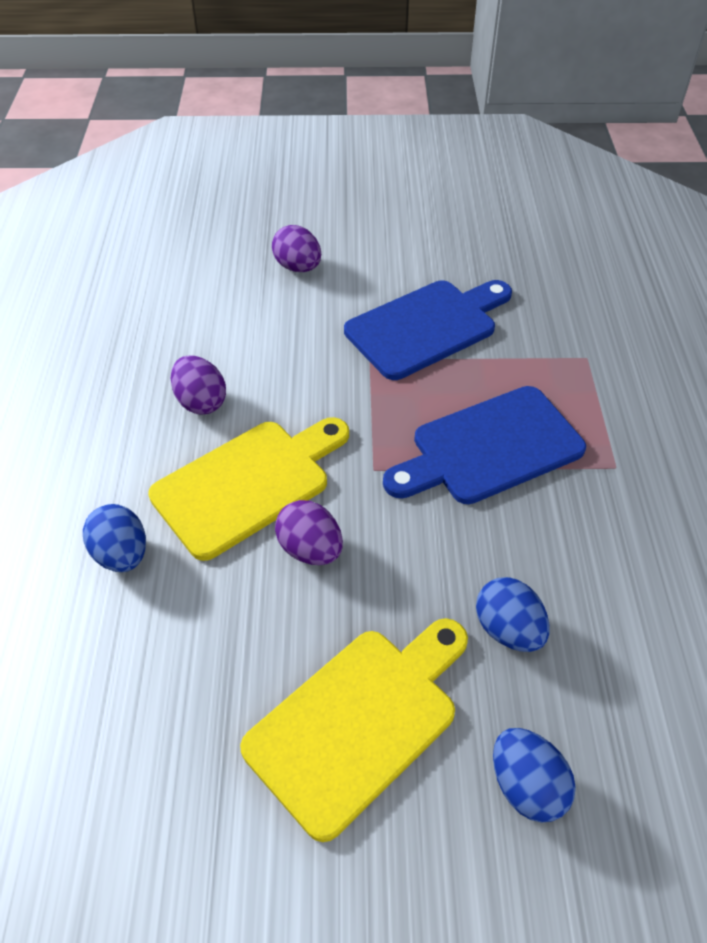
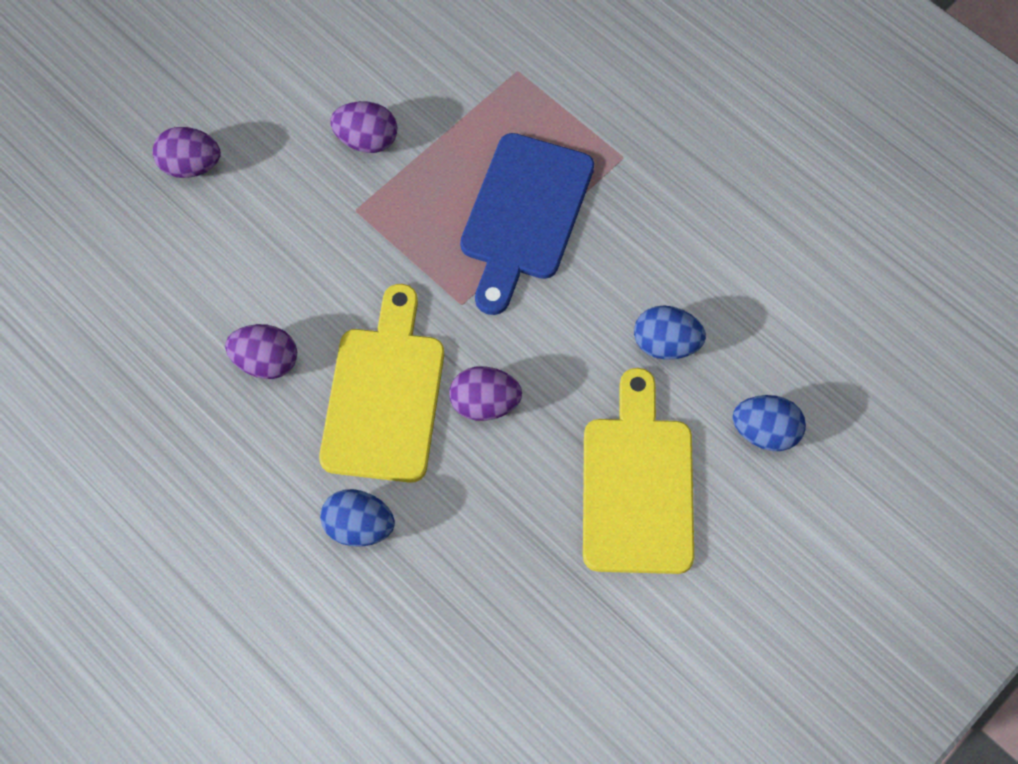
camera: 45 degrees left, 15 degrees up
blue cutting board [344,280,512,380] -> purple egg [330,101,397,153]

